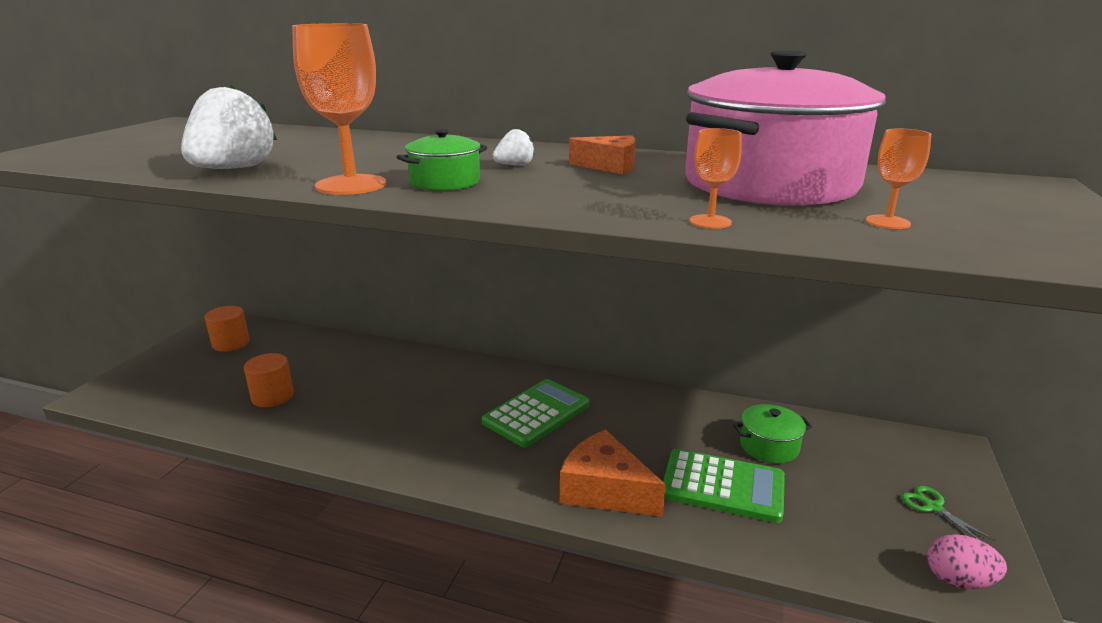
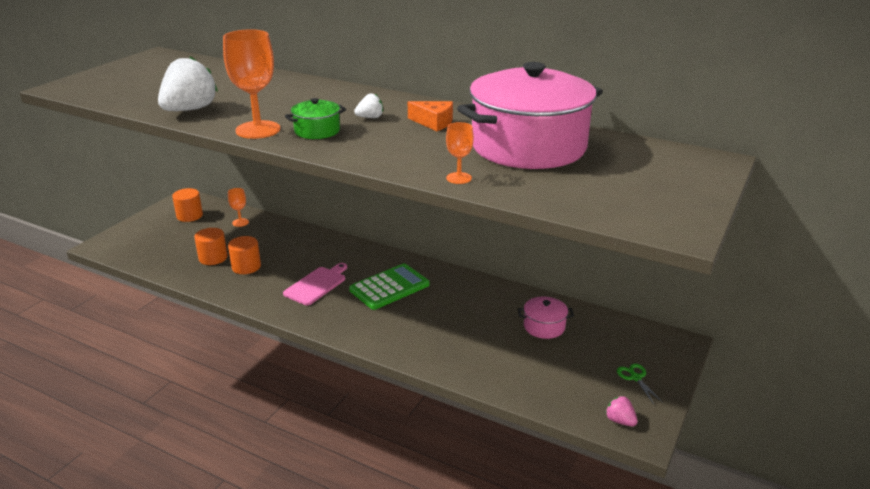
camera: 10 degrees right, 5 degrees up
orange cheese [560,429,666,517] -> none
green calculator [663,449,785,523] -> none
green pot [733,404,812,464] -> pink pot [518,297,574,339]
orange goblet [866,129,931,229] -> orange goblet moved to [228,188,249,227]
pink egg [927,534,1007,589] -> pink strawberry [605,396,638,426]
none -> orange cylinder [228,236,261,274]
none -> pink cutting board [283,263,347,305]

